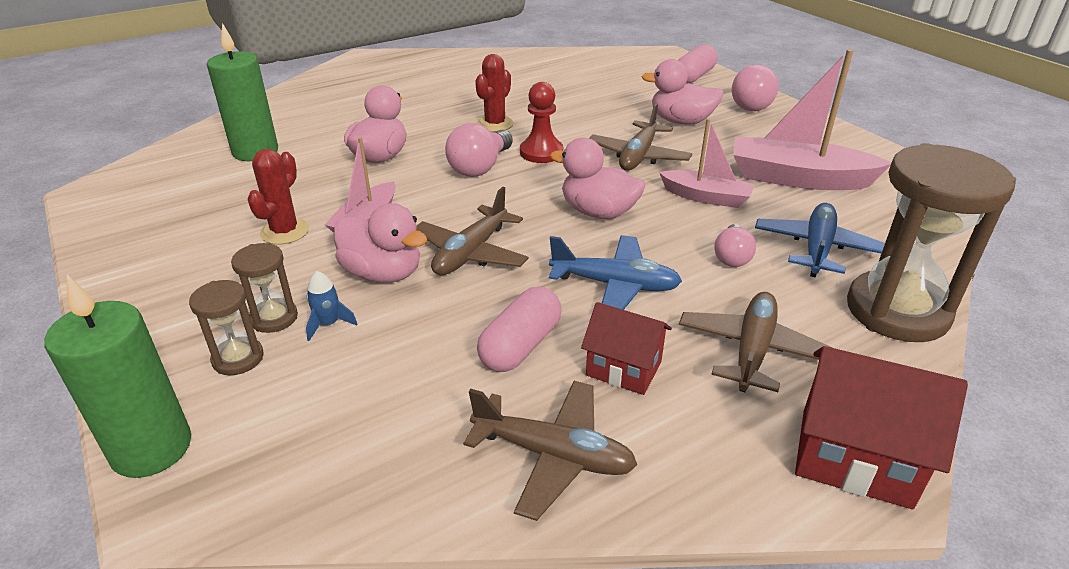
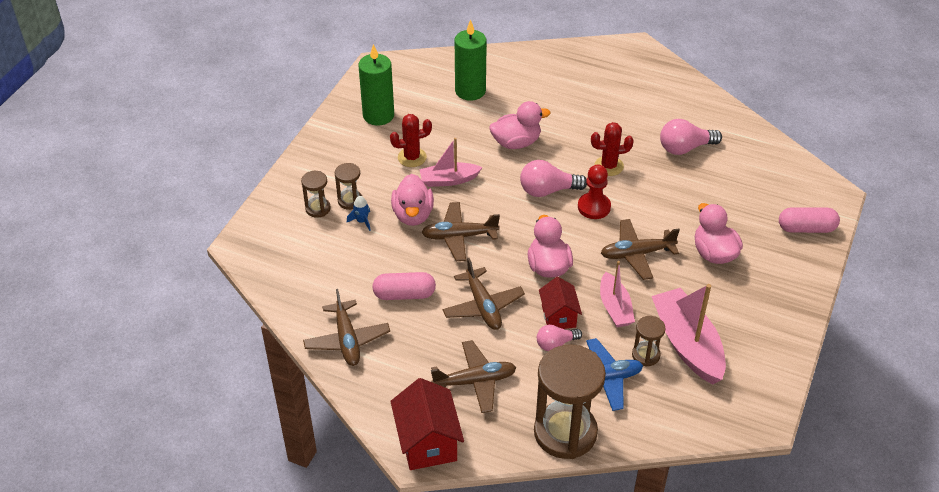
camera: 55 degrees right, 10 degrees up
green candle [44,275,191,478] -> green candle moved to [359,44,394,126]
blue plane [549,235,682,310] -> brown plane [442,258,525,330]
red house [581,302,672,395] -> red house moved to [539,277,582,329]
pink light bulb [732,65,779,111] -> pink light bulb moved to [660,119,722,155]
none -> brown hourglass [632,316,665,367]

